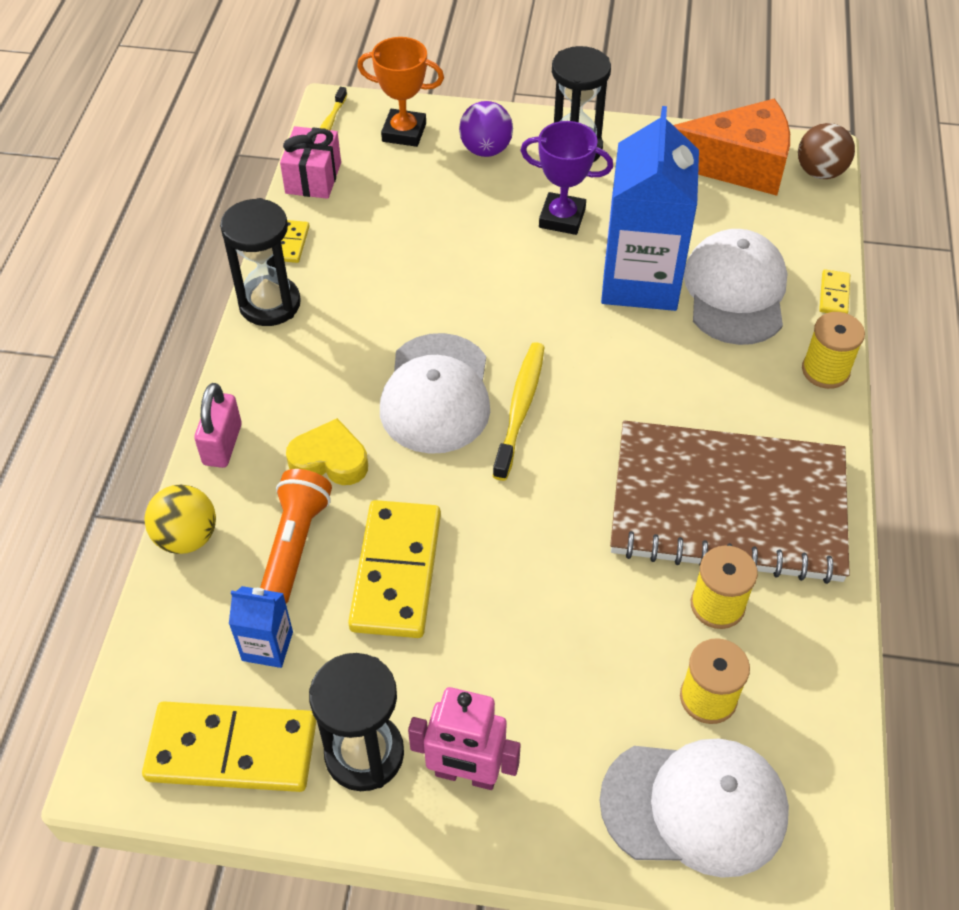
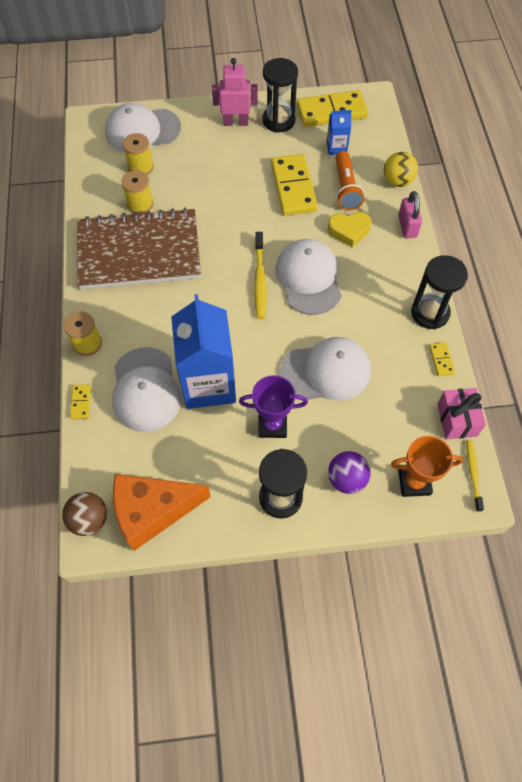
camera: 165 degrees right, 10 degrees up
none -> white cap [280,337,371,401]

